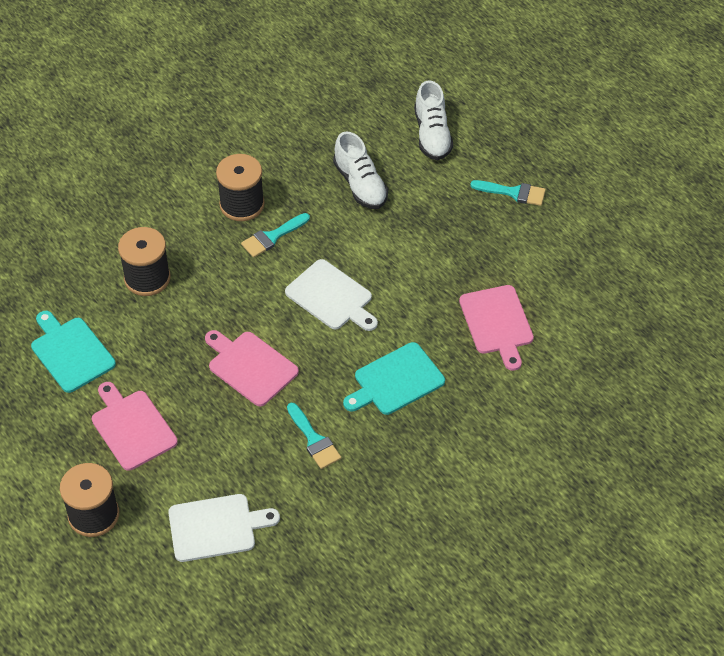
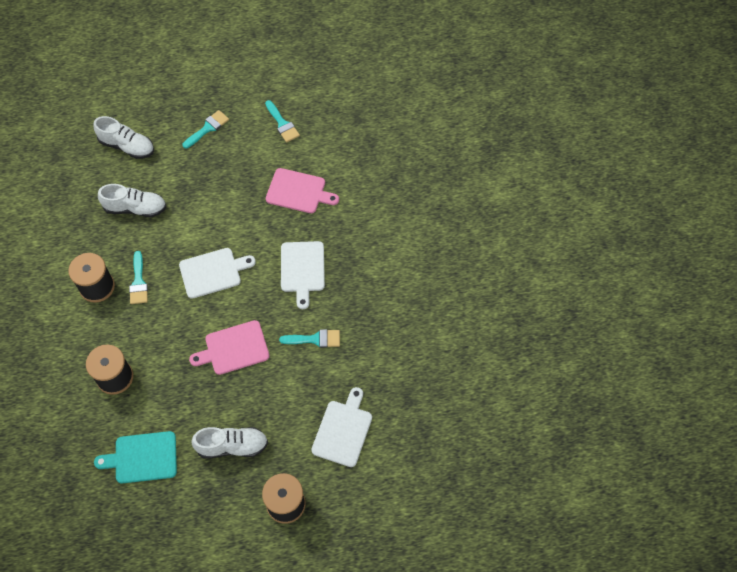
camera: 60 degrees left, 10 degrees up
pink cutting board [92,382,178,471] -> white shoe [191,427,268,459]
turquoise cutting board [343,342,445,415] -> white cutting board [281,241,325,309]
none -> turquoise brush [265,100,300,142]

